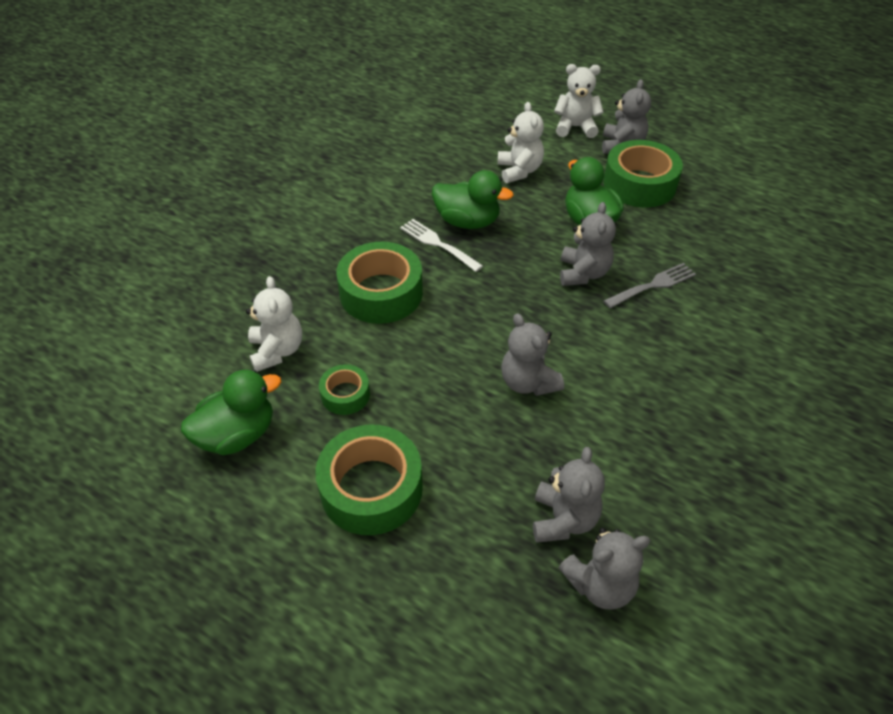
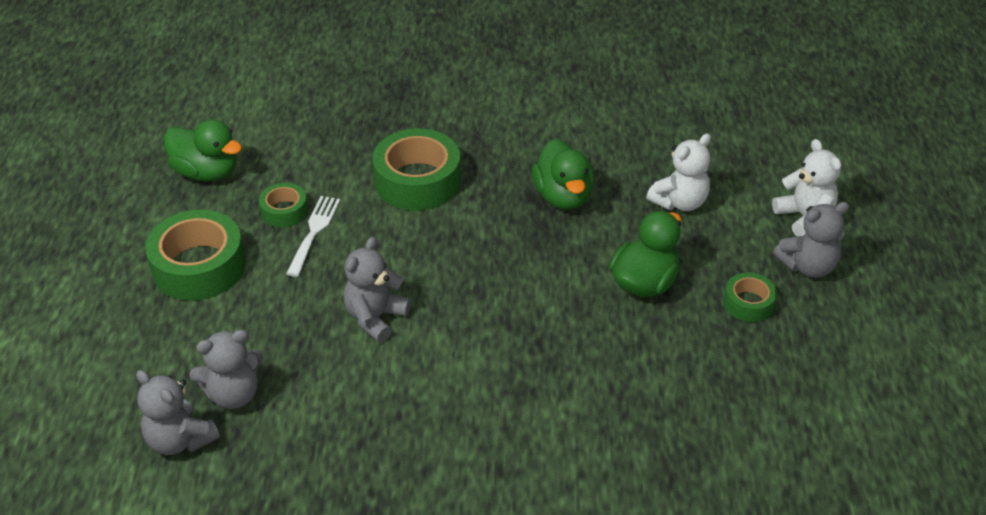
camera: 60 degrees right, 5 degrees down
white teddy bear [246,276,302,372] -> none
white fork [400,219,483,272] -> white fork moved to [286,196,340,277]
grey teddy bear [560,202,616,286] -> none
green tape [603,140,683,208] -> green tape [724,272,777,322], size x0.53
grey fork [604,263,696,309] -> none

